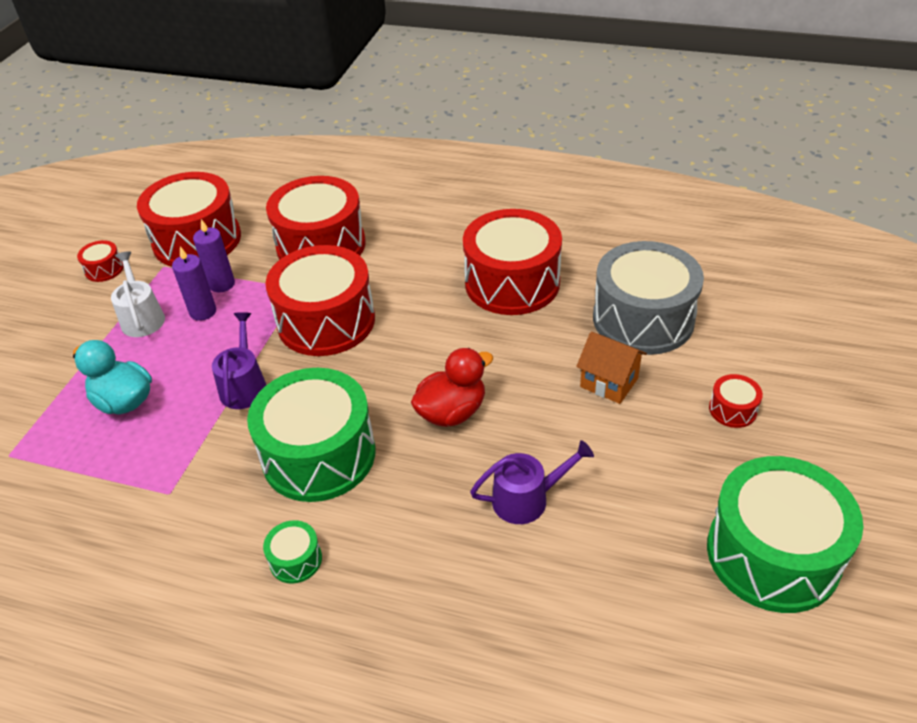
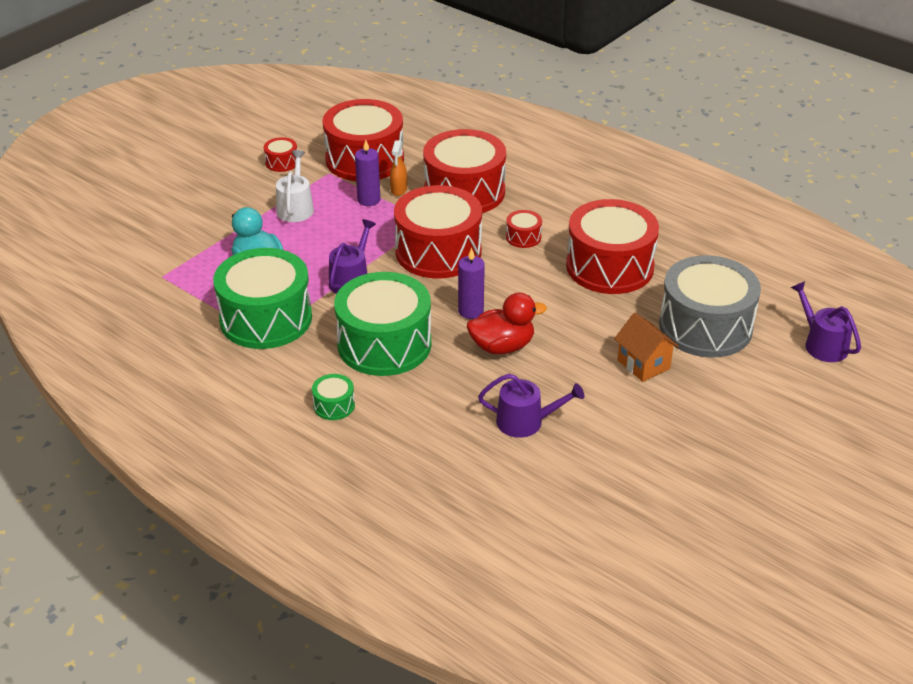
camera: 20 degrees right, 5 degrees down
purple candle [172,246,216,321] -> purple candle moved to [458,248,485,319]
green drum [707,456,863,613] -> green drum moved to [213,248,312,349]
red drum [709,374,763,428] -> red drum moved to [506,210,542,248]
none -> orange spray bottle [390,140,407,196]
none -> purple watering can [790,281,861,362]

